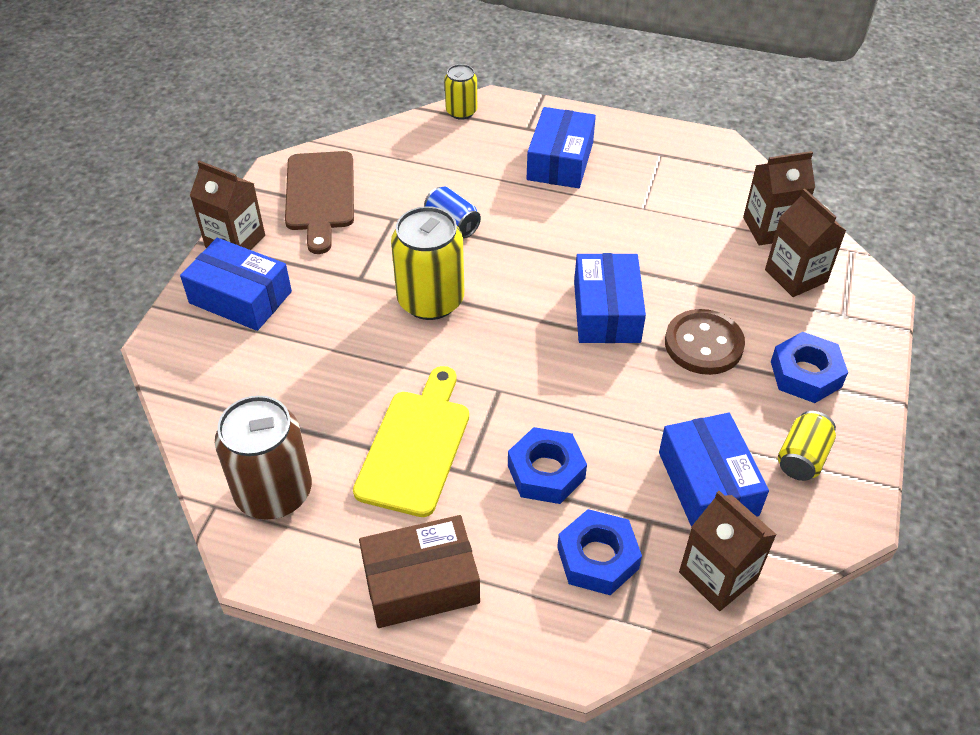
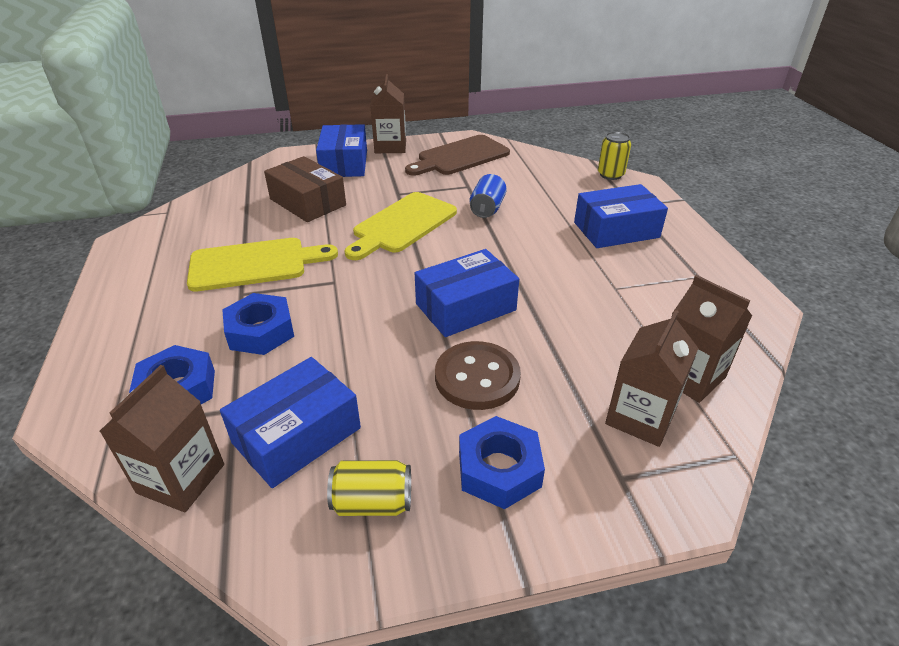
camera: 60 degrees right, 10 degrees down
brown can [215,395,312,520] -> none
brown box [359,515,480,628] -> brown box moved to [264,156,346,222]
yellow can [391,206,464,320] -> yellow cutting board [344,192,457,260]

